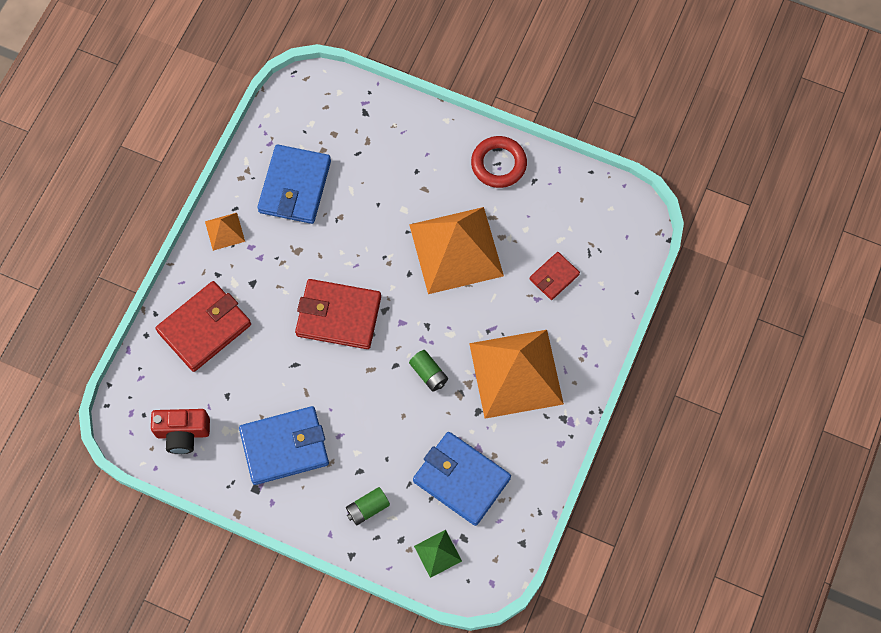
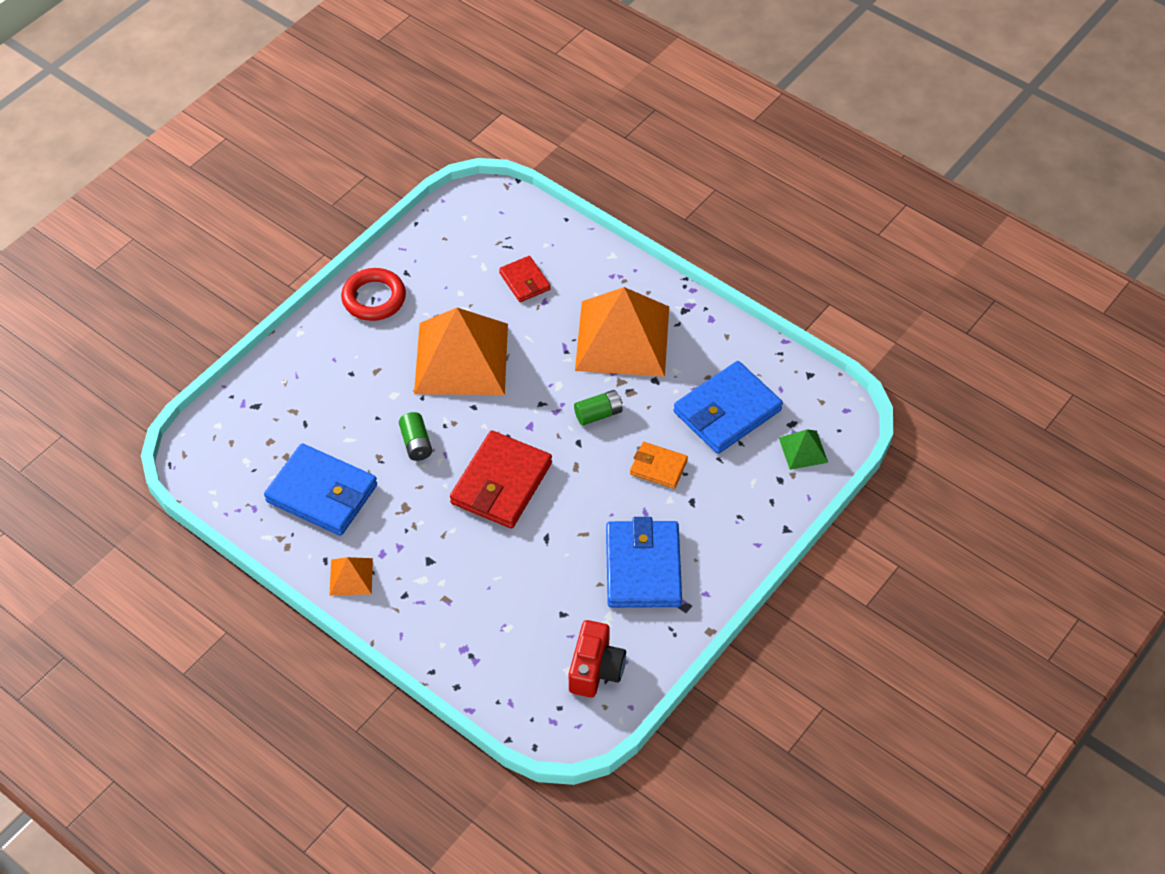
camera: 75 degrees left, 15 degrees down
red wallet [155,281,251,372] -> none
green battery [346,487,390,525] -> green battery moved to [399,412,432,461]
none -> orange wallet [630,442,688,489]

